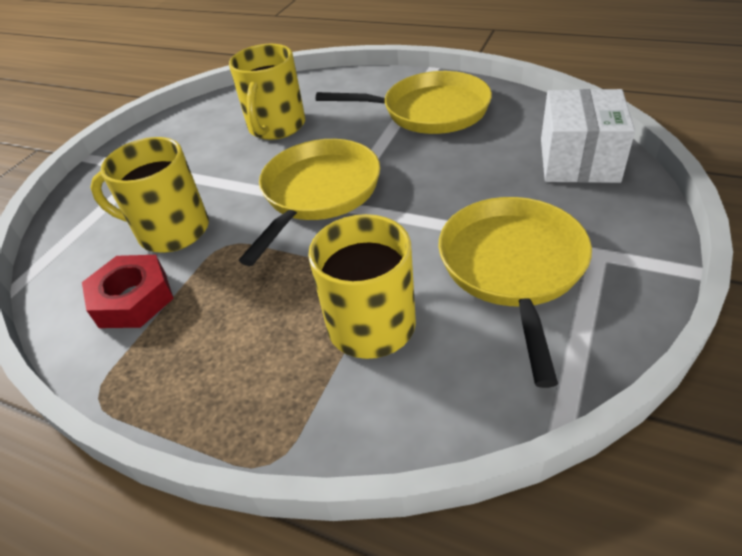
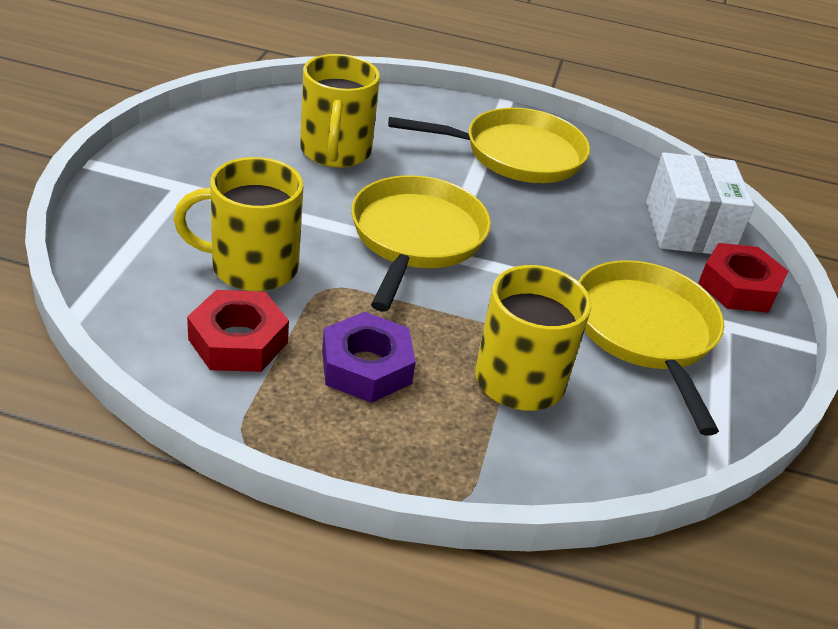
camera: 20 degrees left, 5 degrees down
none -> purple nut [322,312,416,403]
none -> red nut [698,243,788,313]

